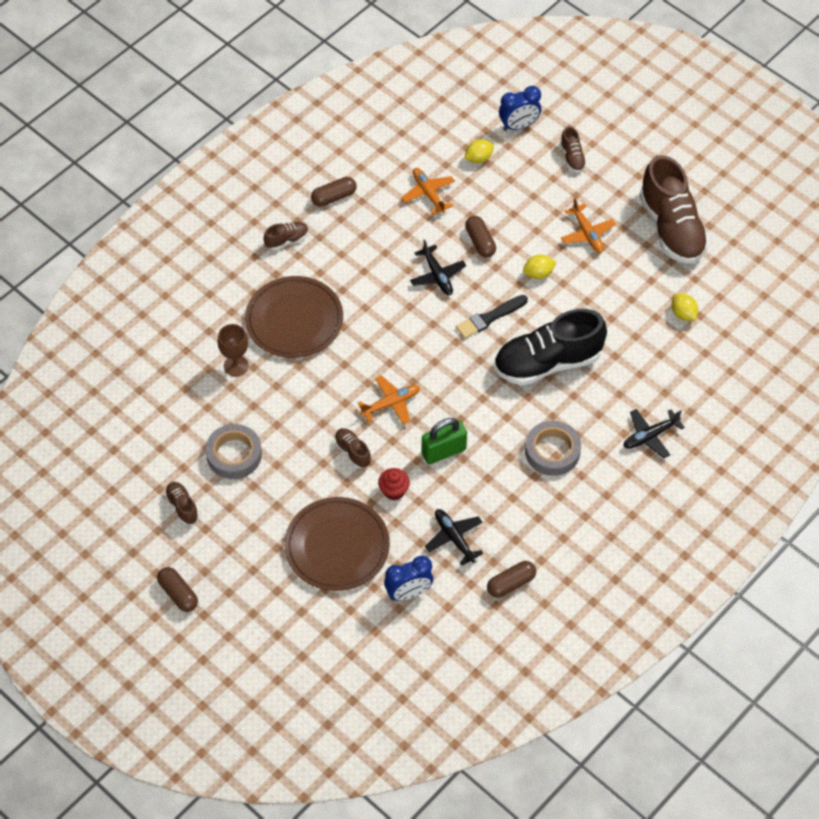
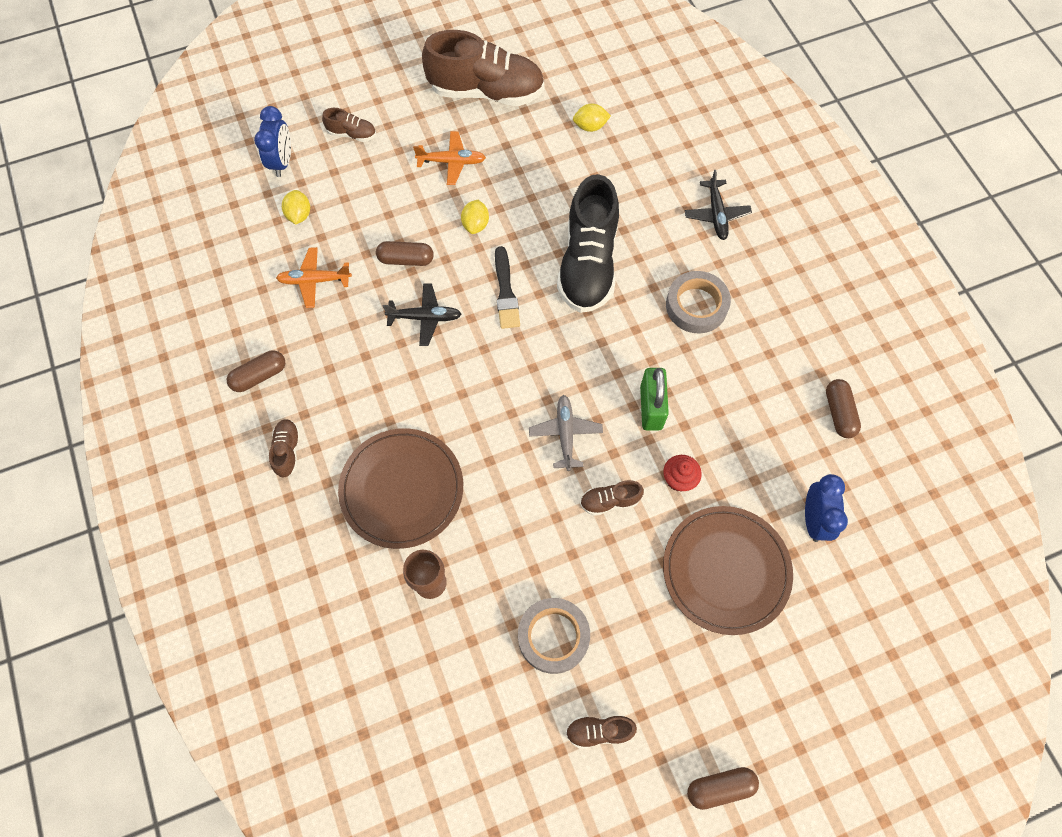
camera: 65 degrees left, 10 degrees up
brown capsule [311,177,357,207] -> brown capsule turned 60 degrees clockwise [227,350,285,392]
orange plane [357,376,420,425] -> grey plane [529,395,603,471]
black plane [425,509,483,566] -> none

